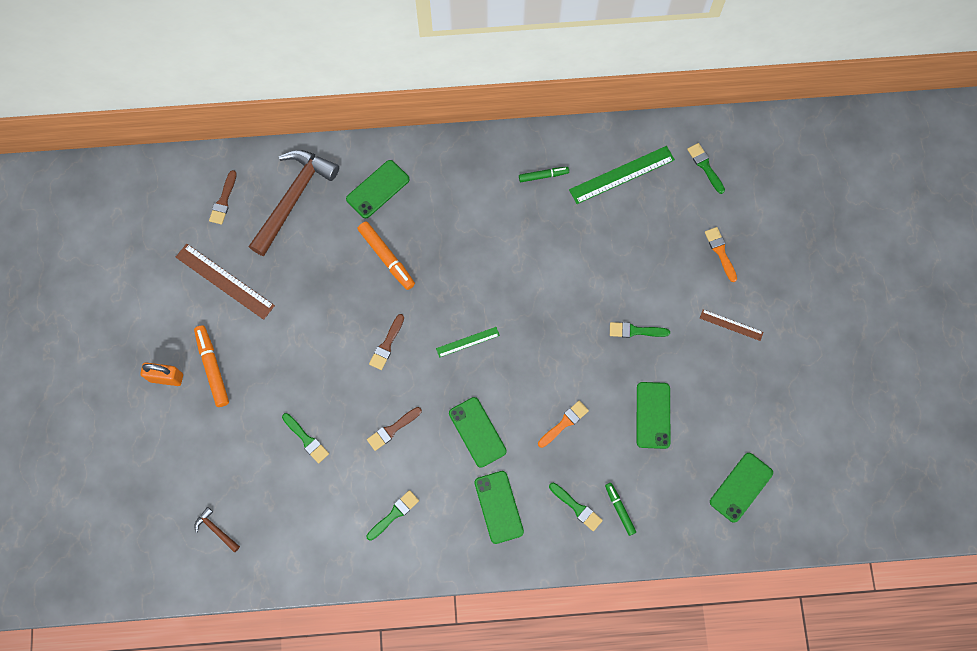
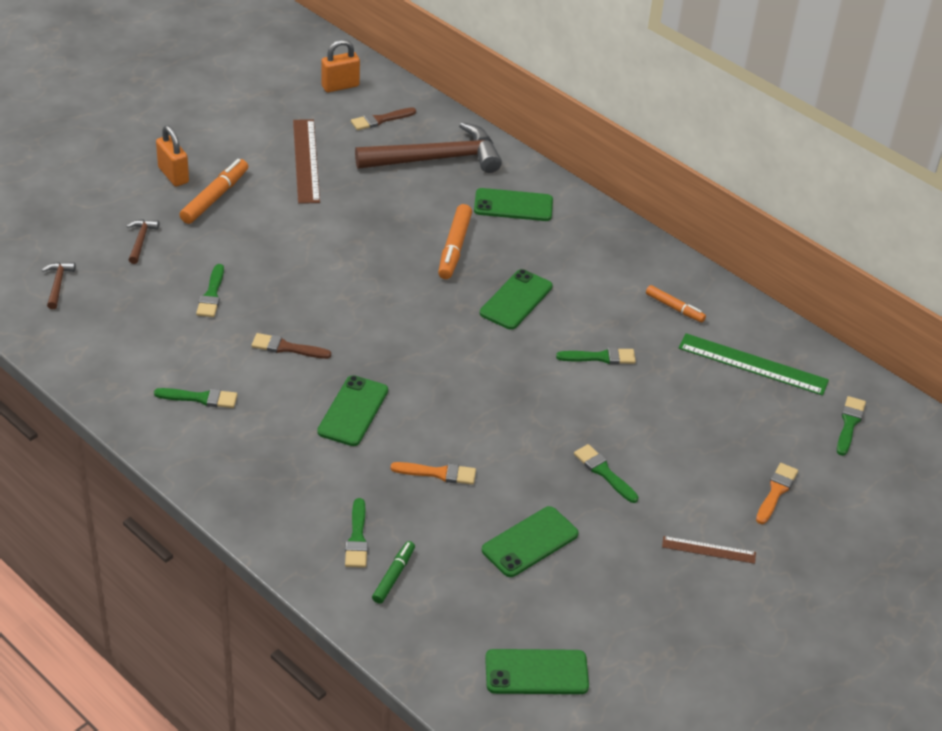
camera: 45 degrees right, 30 degrees down
brown brush [369,314,404,370] -> none
green ruler [436,327,500,358] -> none
green phone [475,471,524,544] -> green phone moved to [480,269,553,330]
green marker [519,167,569,182] -> orange marker [646,285,706,322]
brown ruler [700,310,764,341] -> brown ruler turned 60 degrees counterclockwise [662,536,756,564]
none -> brown hammer [127,219,159,264]
none -> orange padlock [321,39,360,92]
none -> green brush [556,347,636,364]

